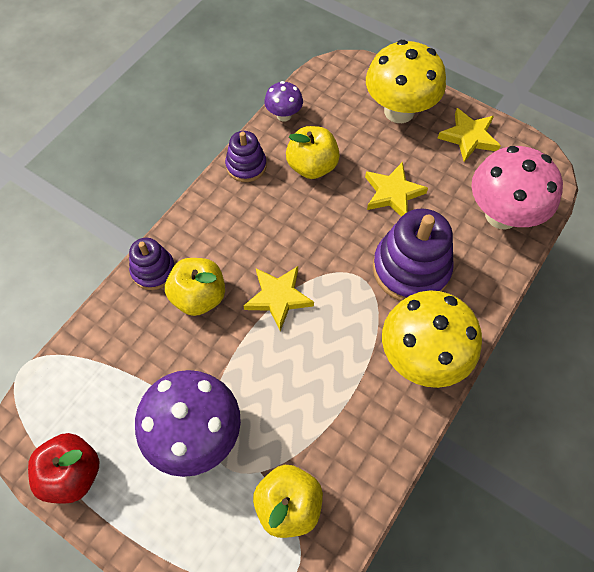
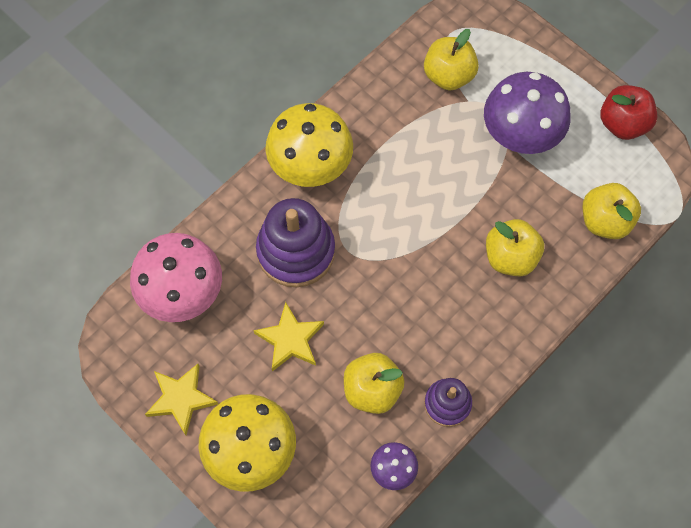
camera: 170 degrees left, 5 degrees up
purple stacking toy [129,238,175,290] -> none
yellow star [244,266,314,331] -> none
none -> yellow apple [583,183,641,239]

